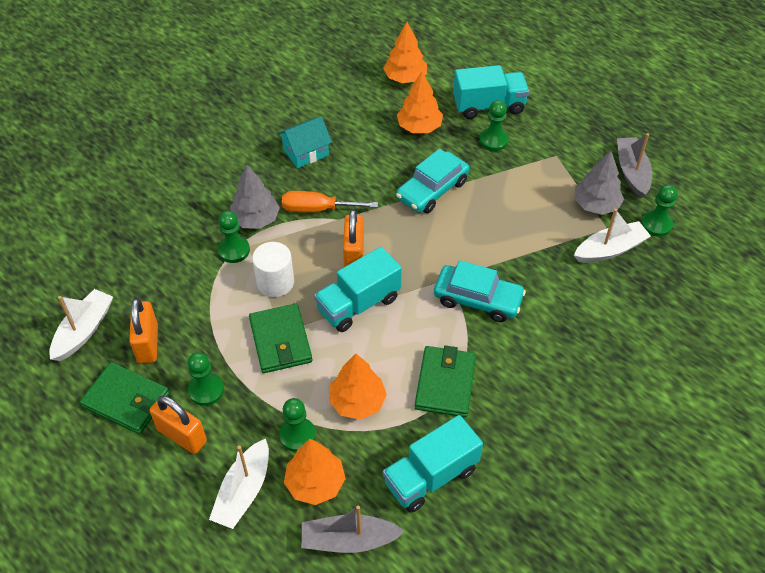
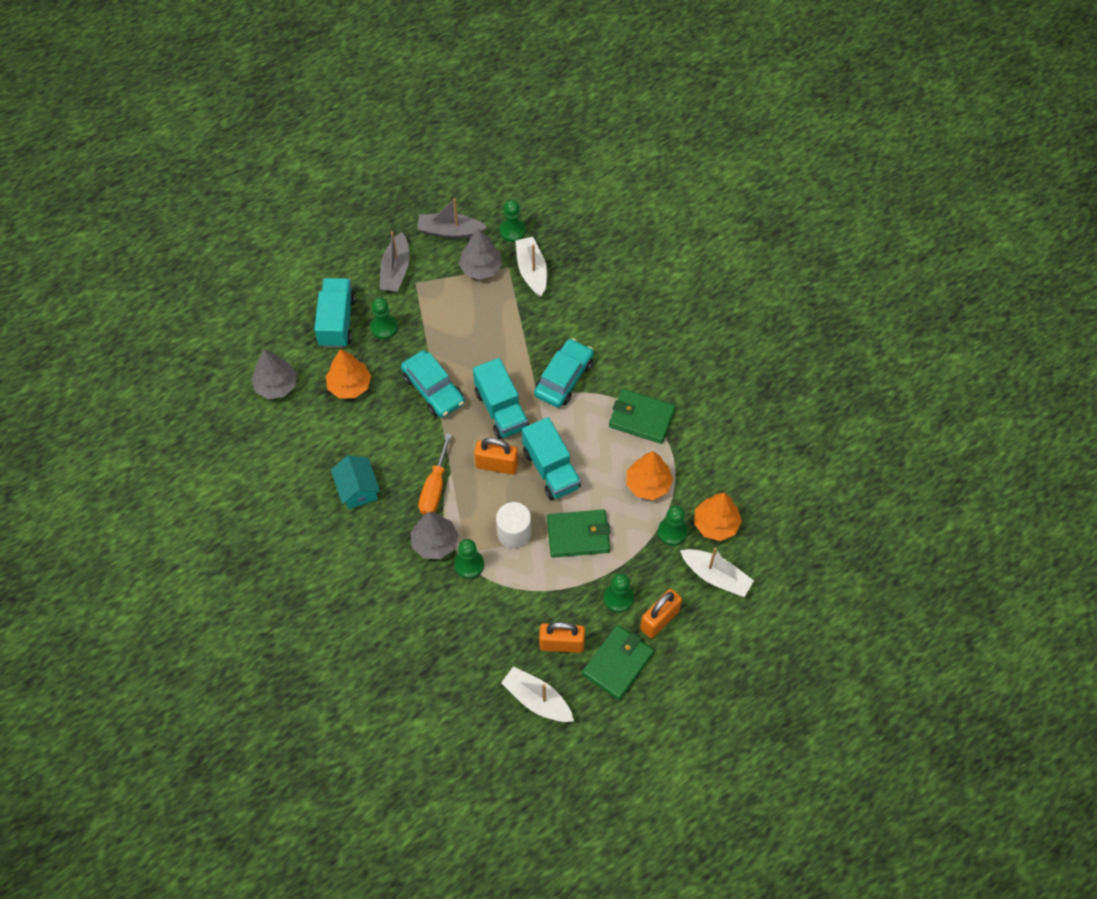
camera: 80 degrees left, 10 degrees up
grey boat [301,506,405,553] -> grey boat moved to [380,231,410,292]
orange tree [383,22,427,83] -> grey tree [251,349,297,399]
turquoise truck [383,415,483,513] -> turquoise truck moved to [473,358,529,439]

